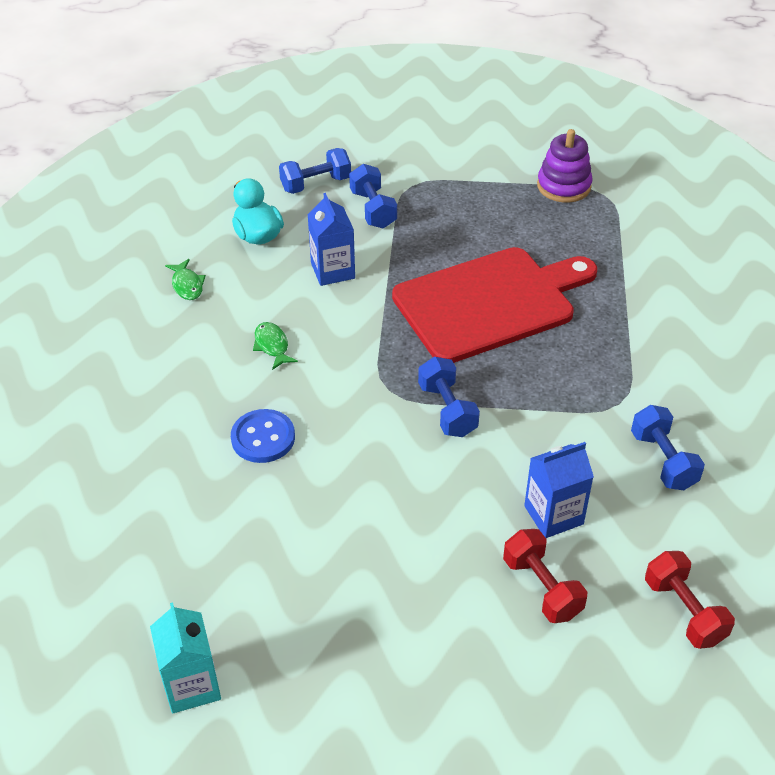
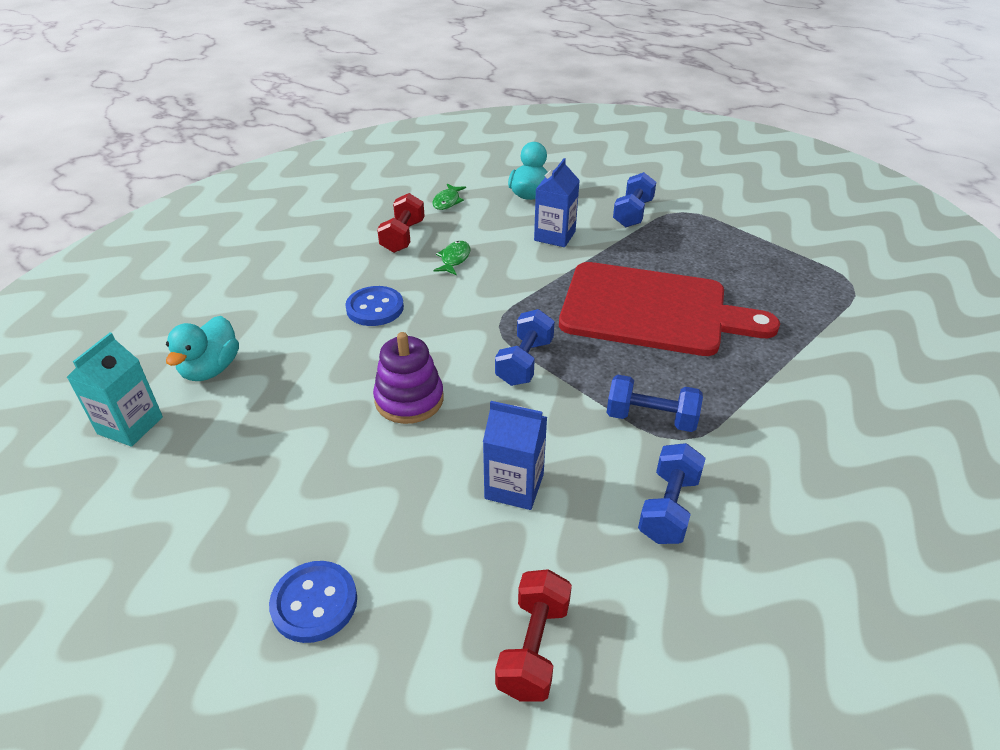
camera: 40 degrees right, 5 degrees down
blue dumbbell [279,148,351,194] -> blue dumbbell moved to [606,375,703,432]
red dumbbell [503,529,587,623] -> red dumbbell moved to [377,193,425,253]
purple stacking toy [537,129,593,203] -> purple stacking toy moved to [373,332,444,424]
none -> turquoise duck [166,316,239,381]
none -> blue button [269,561,357,643]

